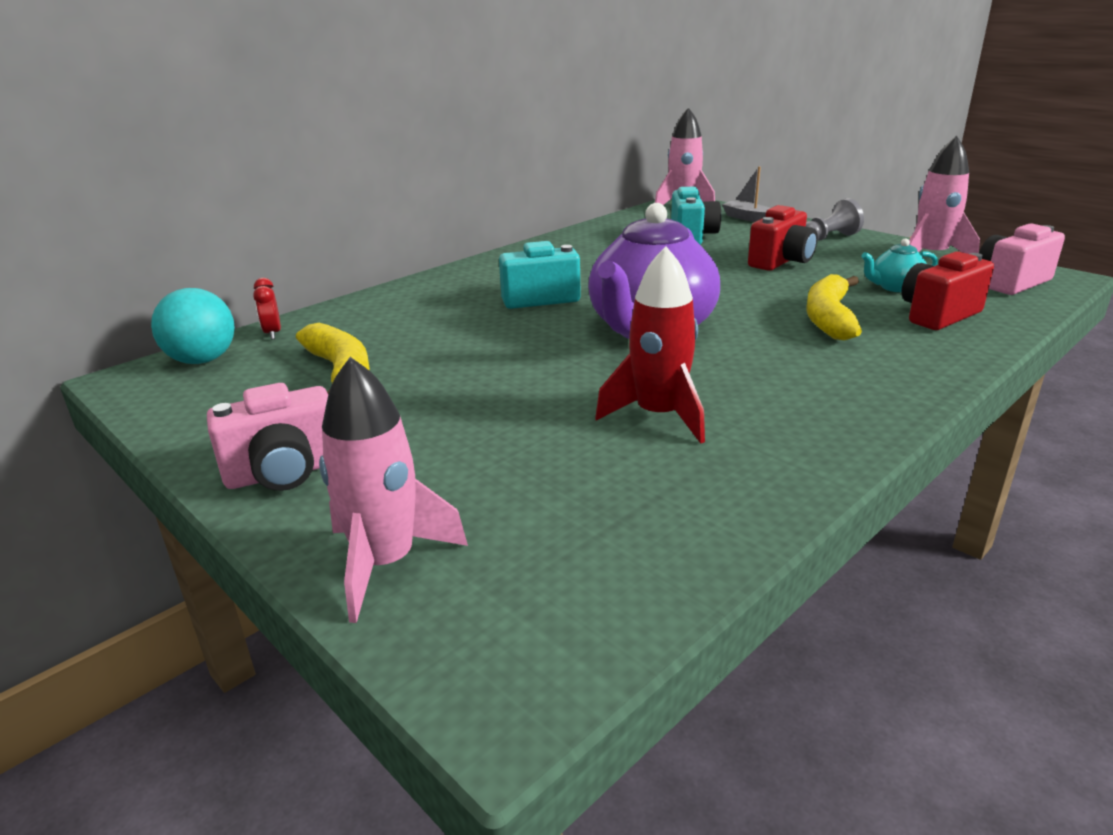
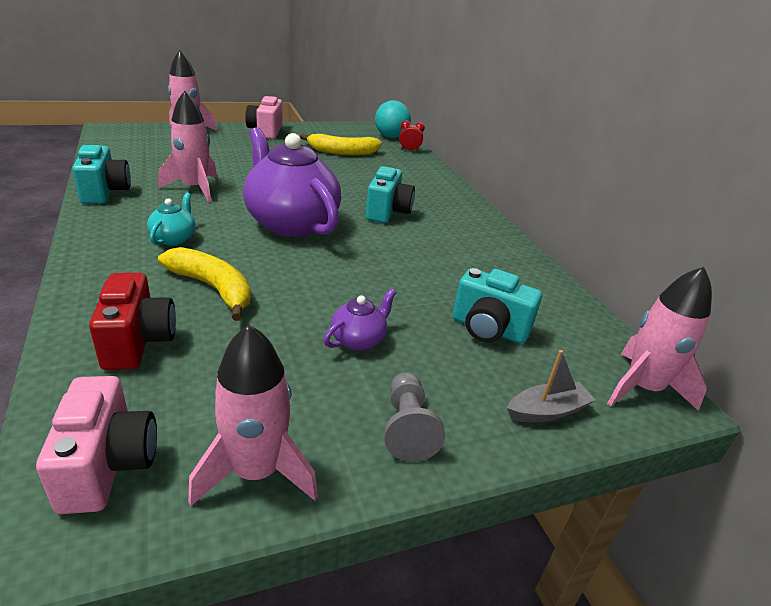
camera: 110 degrees right, 5 degrees up
red rocket [595,246,705,444] -> pink rocket [158,91,217,202]
red camera [748,205,818,271] -> purple teapot [324,289,396,351]
turquoise teapot [861,238,938,292] -> turquoise teapot moved to [147,192,196,245]
none -> turquoise camera [72,145,131,204]

